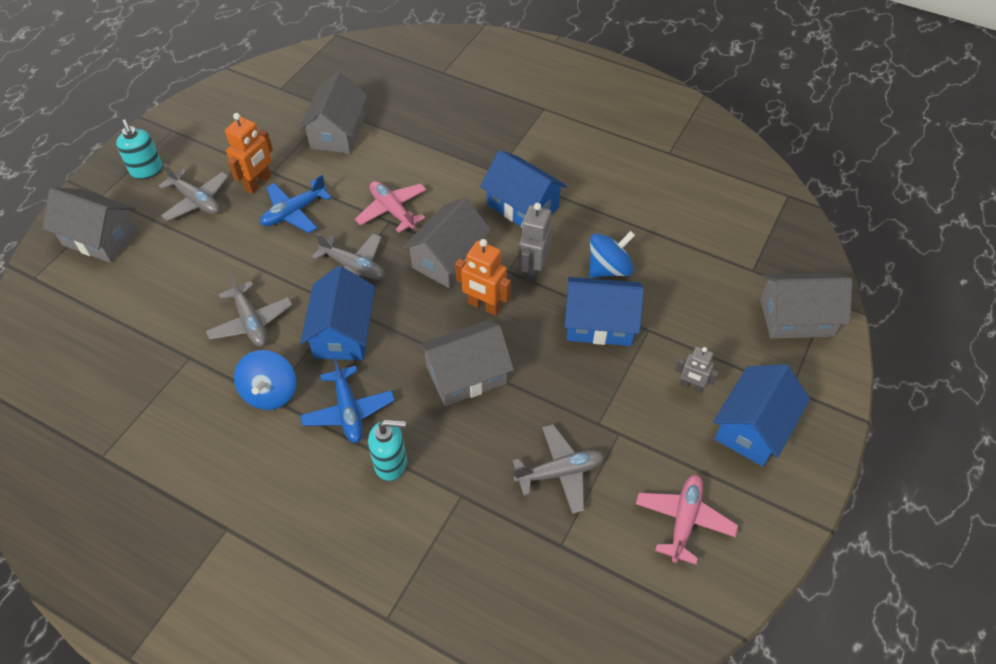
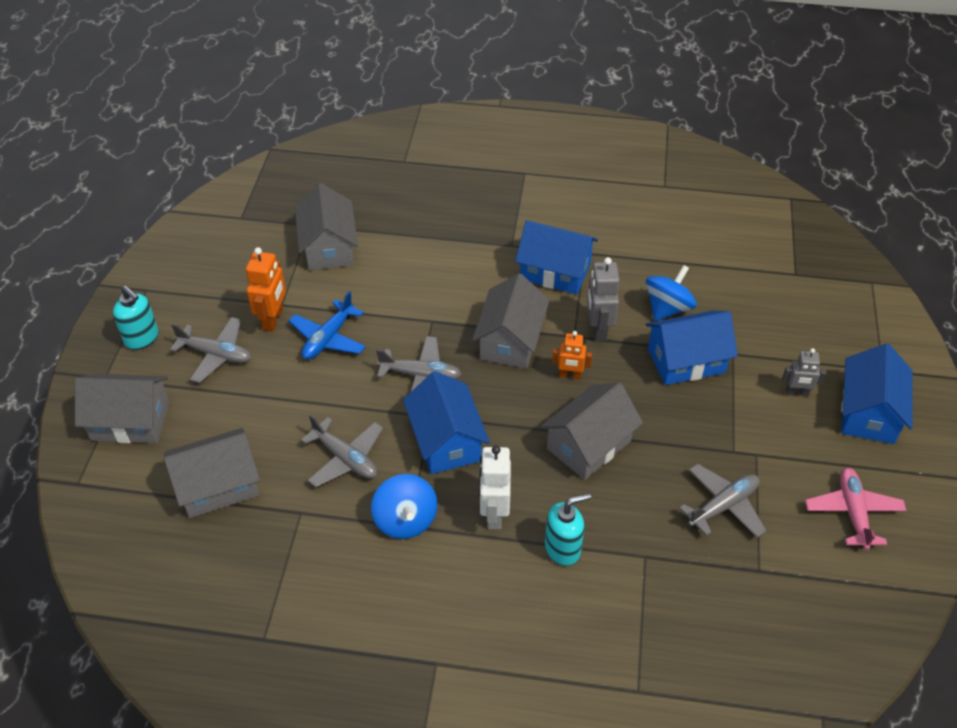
camera: 20 degrees left, 5 degrees down
blue plane [300,357,395,443] -> white robot [479,446,511,529]
pink plane [355,181,426,233] -> none
orange robot [455,239,511,316] -> orange robot [552,331,592,379], size x0.64
grey house [760,273,852,339] -> grey house moved to [164,428,260,518]

